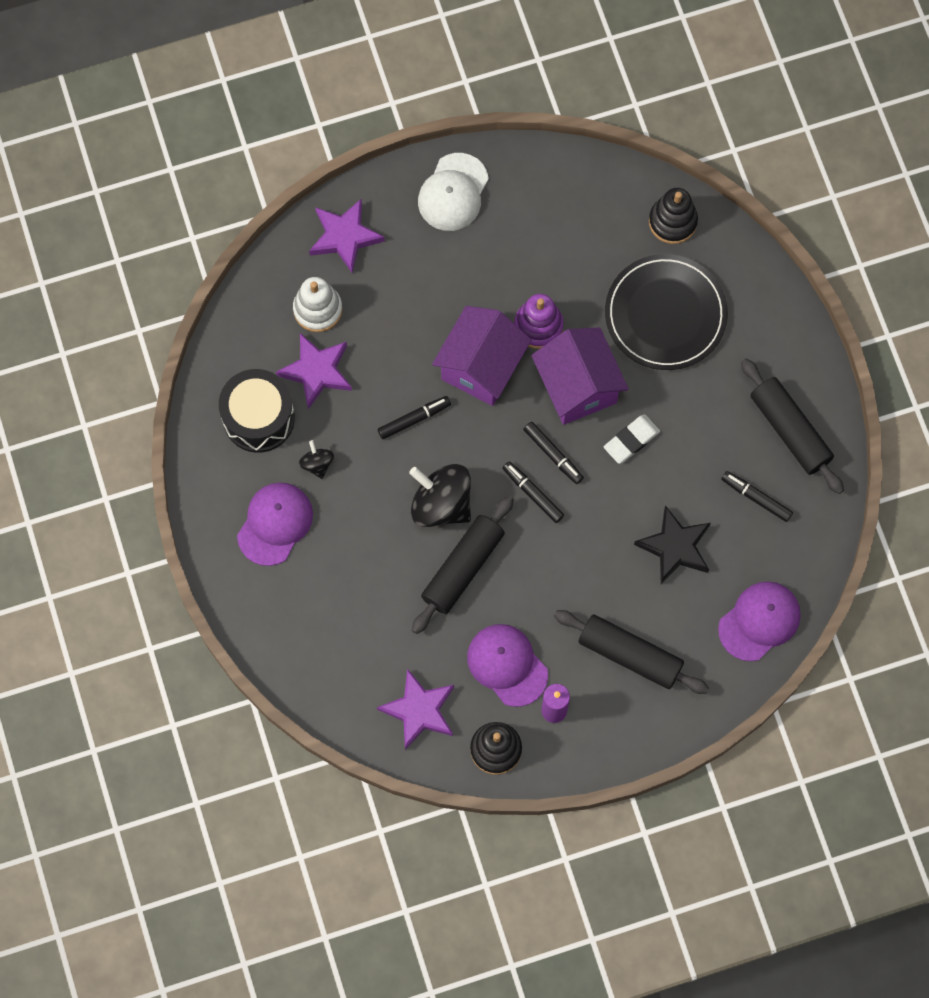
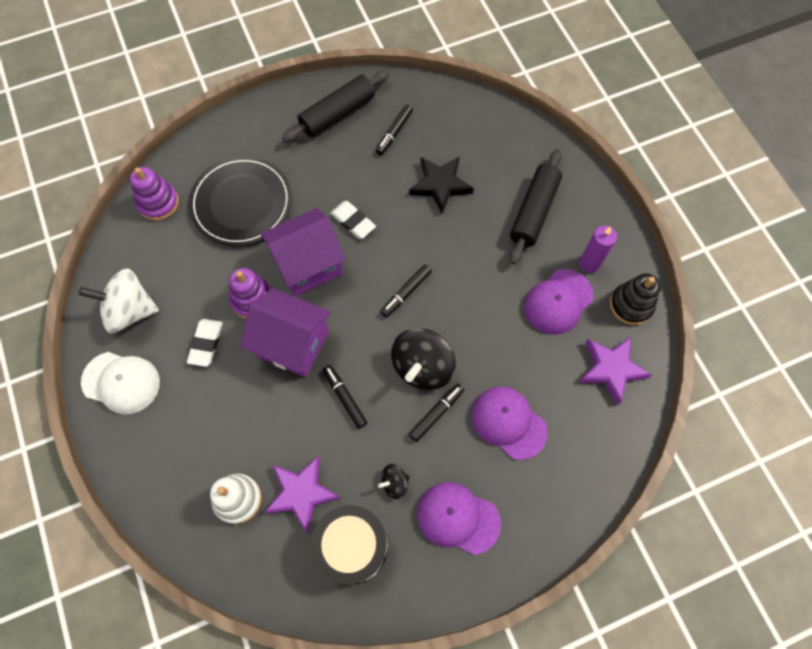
camera: 95 degrees left, 5 degrees down
purple star [309,199,385,274] -> none
black rolling pin [412,496,514,634] -> none
black marker [523,422,584,484] -> black marker moved to [409,384,464,442]
black stacking toy [649,188,698,244] -> purple stacking toy [130,167,179,221]
purple cap [718,581,801,661] -> purple cap moved to [471,386,548,460]
none -> white spinning top [79,268,159,333]
none -> white eraser [187,319,223,367]

